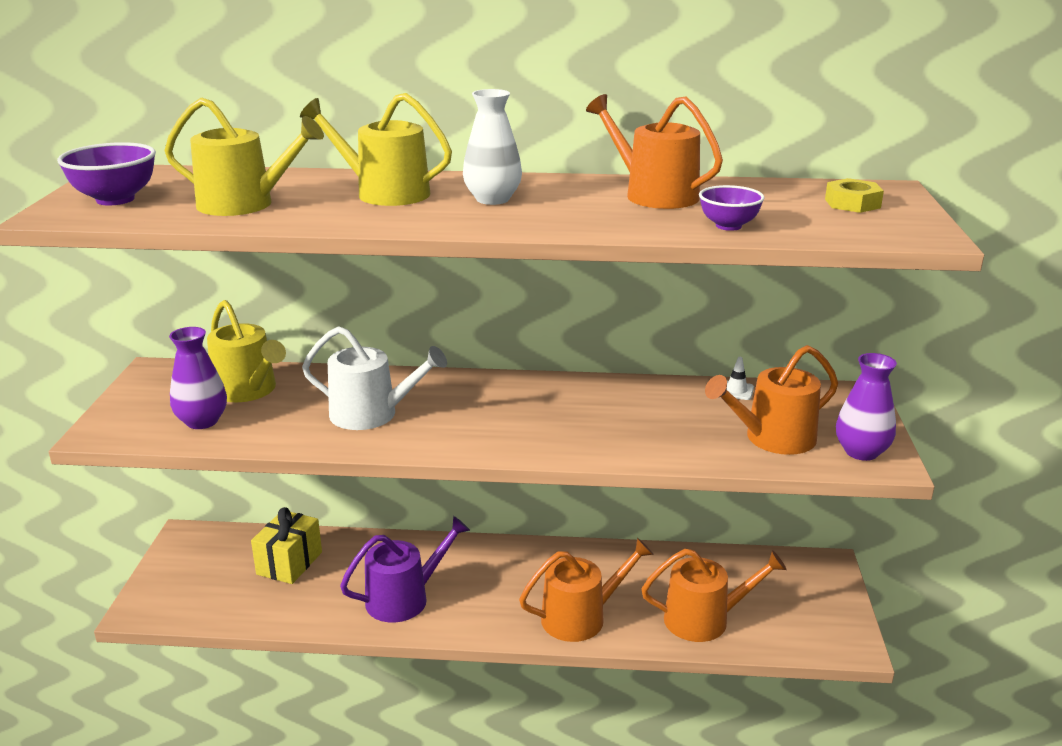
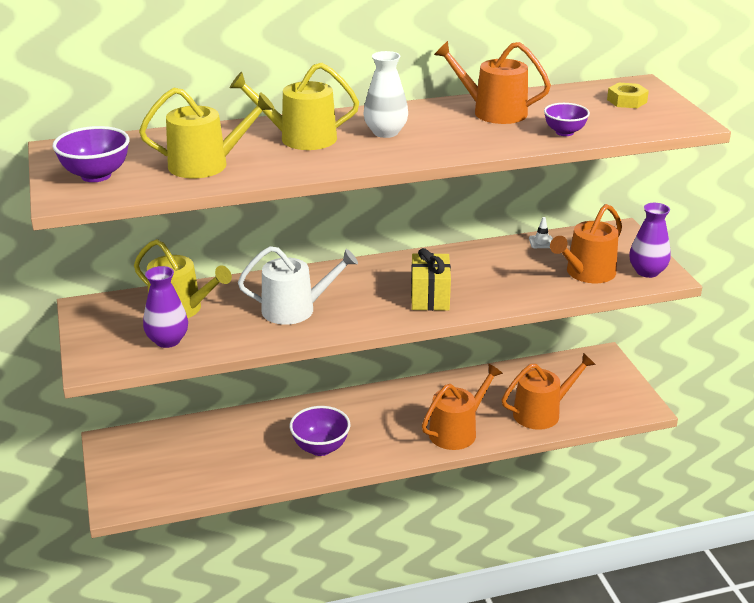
camera: 20 degrees left, 5 degrees up
yellow gift [251,507,322,584] -> yellow gift moved to [411,248,451,311]
purple watering can [340,516,470,622] -> purple bowl [289,406,350,456]

